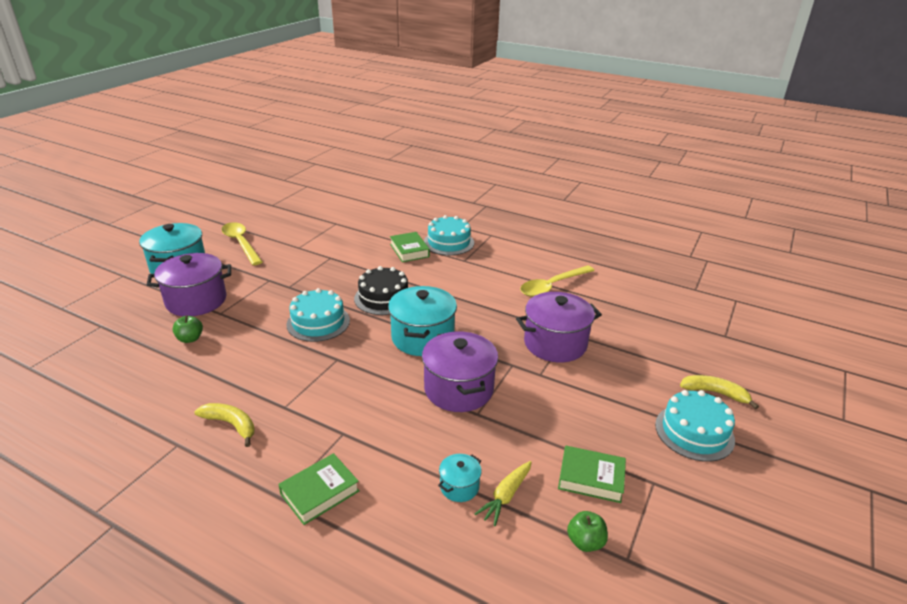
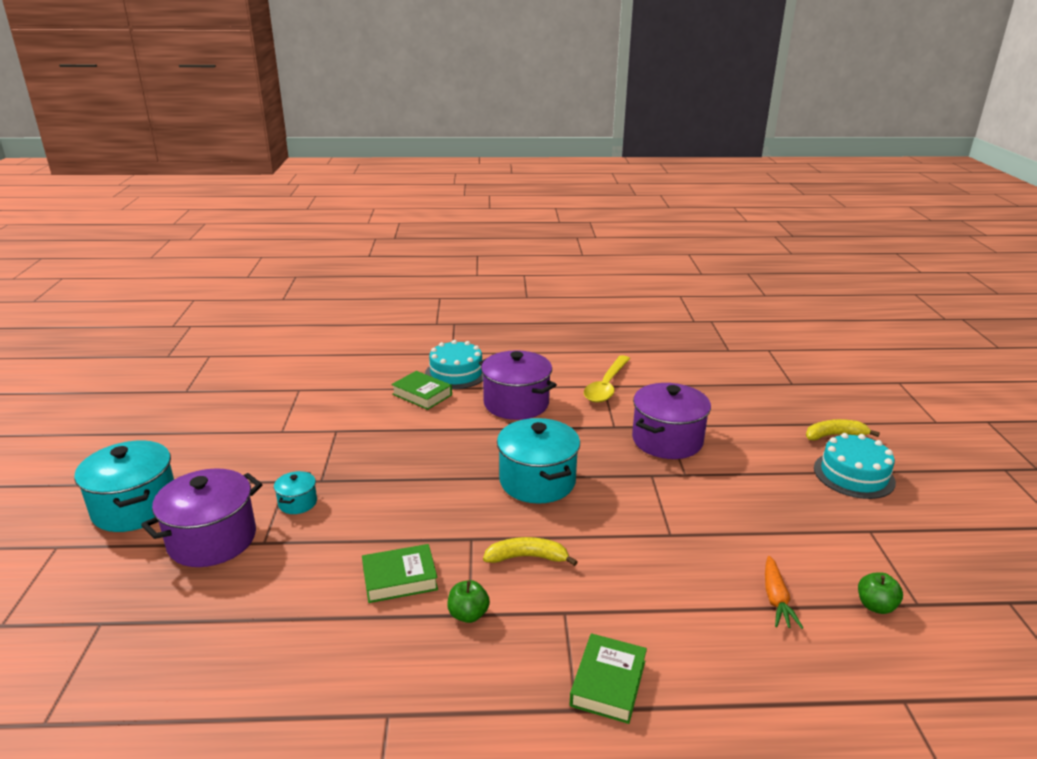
camera: 30 degrees left, 5 degrees down
green apple [172,315,203,343] -> green apple moved to [447,580,490,623]
yellow banana [194,403,255,447] -> yellow banana moved to [483,537,578,566]
yellow spoon [221,222,262,265] -> none
turquoise cake [287,288,350,342] -> none
black cake [354,266,408,315] -> none
purple pot [422,331,498,412] -> purple pot moved to [479,350,557,420]
turquoise pot [438,454,482,502] -> turquoise pot moved to [274,471,317,514]
yellow carrot [475,461,532,526] -> orange carrot [765,556,803,629]
green book [558,445,626,503] -> green book moved to [362,544,438,603]

